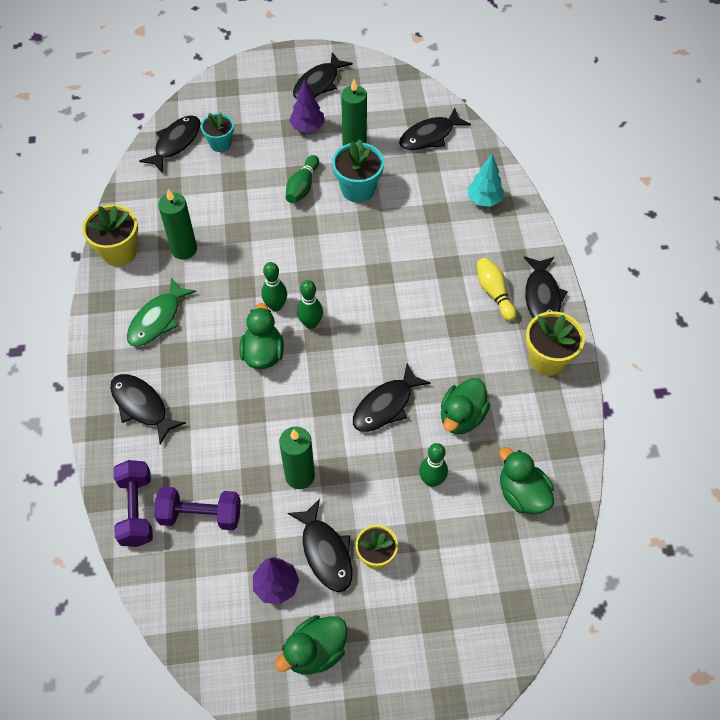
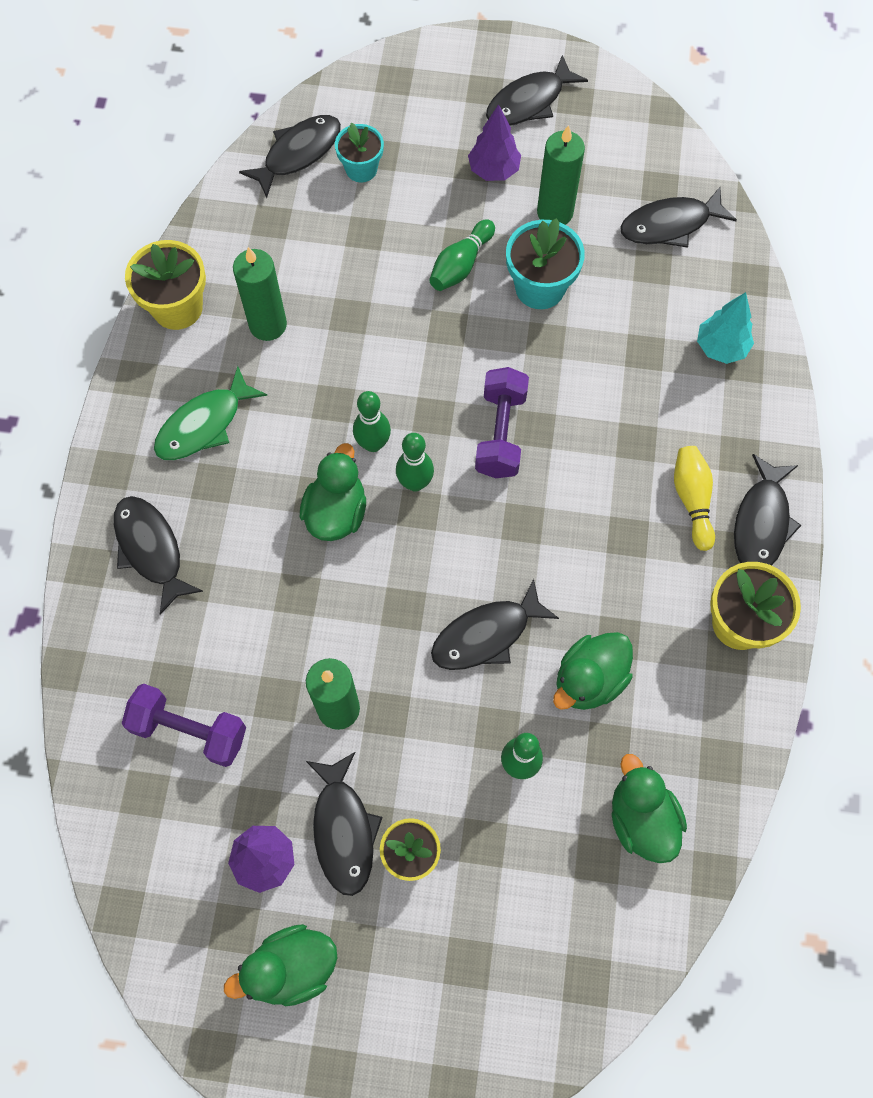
camera: 15 degrees right, 10 degrees up
purple dumbbell [113,460,153,547] -> purple dumbbell moved to [475,367,529,478]

